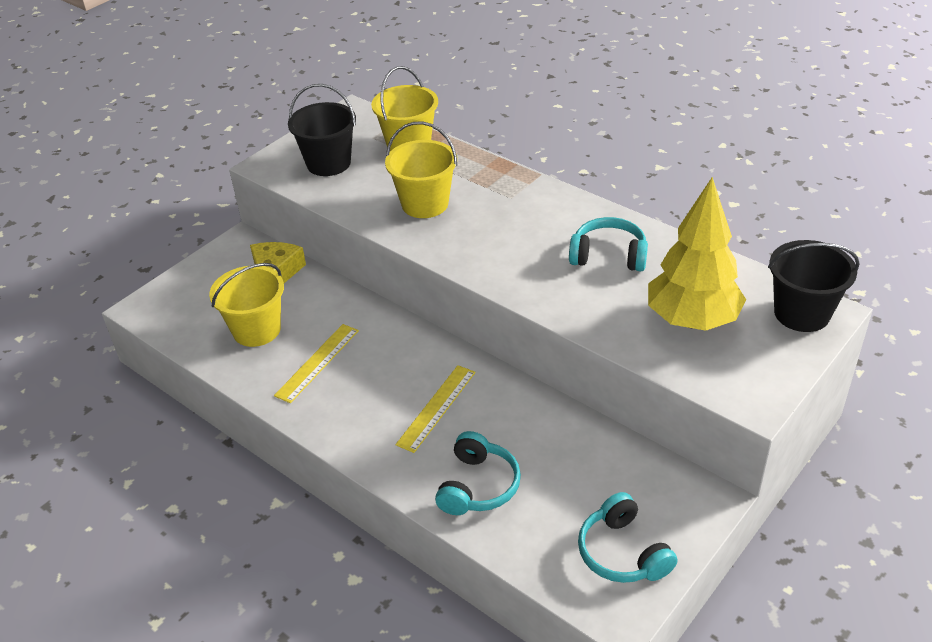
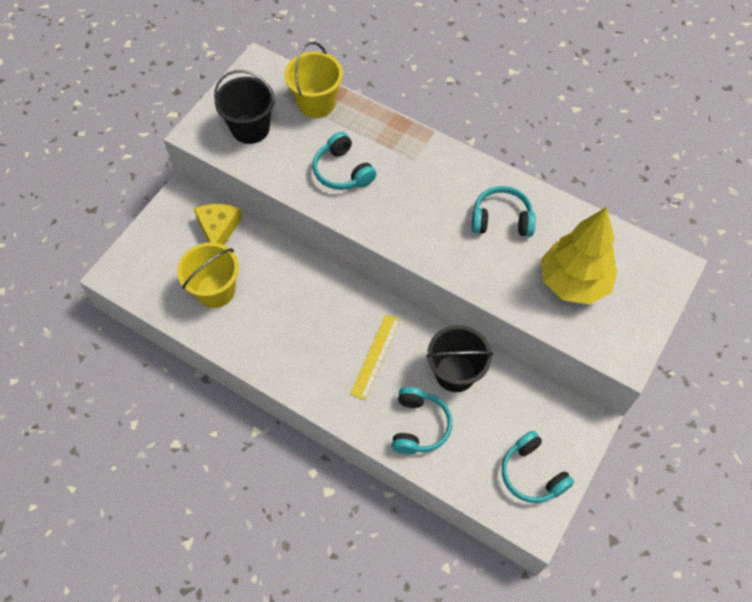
camera: 10 degrees left, 20 degrees up
yellow ruler [274,324,359,403] -> none
yellow bucket [385,121,457,218] -> turquoise headphones [313,132,376,190]
black bucket [768,240,859,332] -> black bucket moved to [426,325,493,392]

